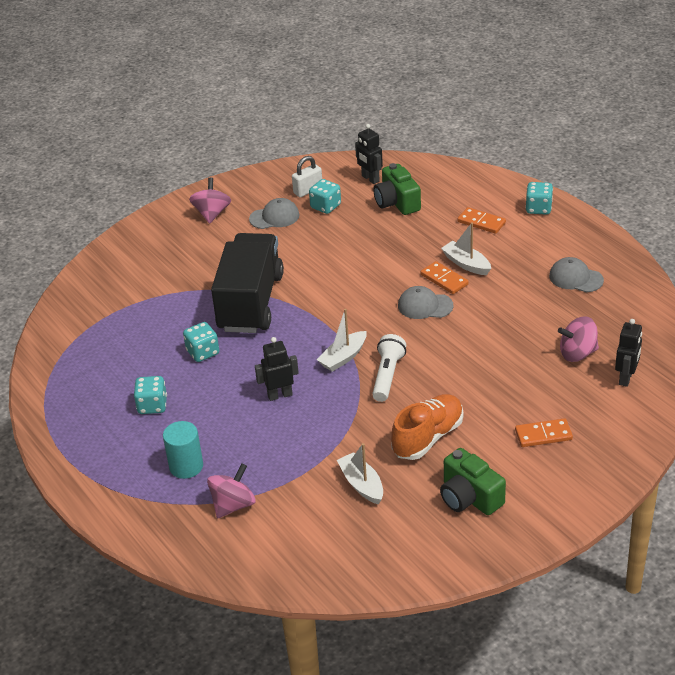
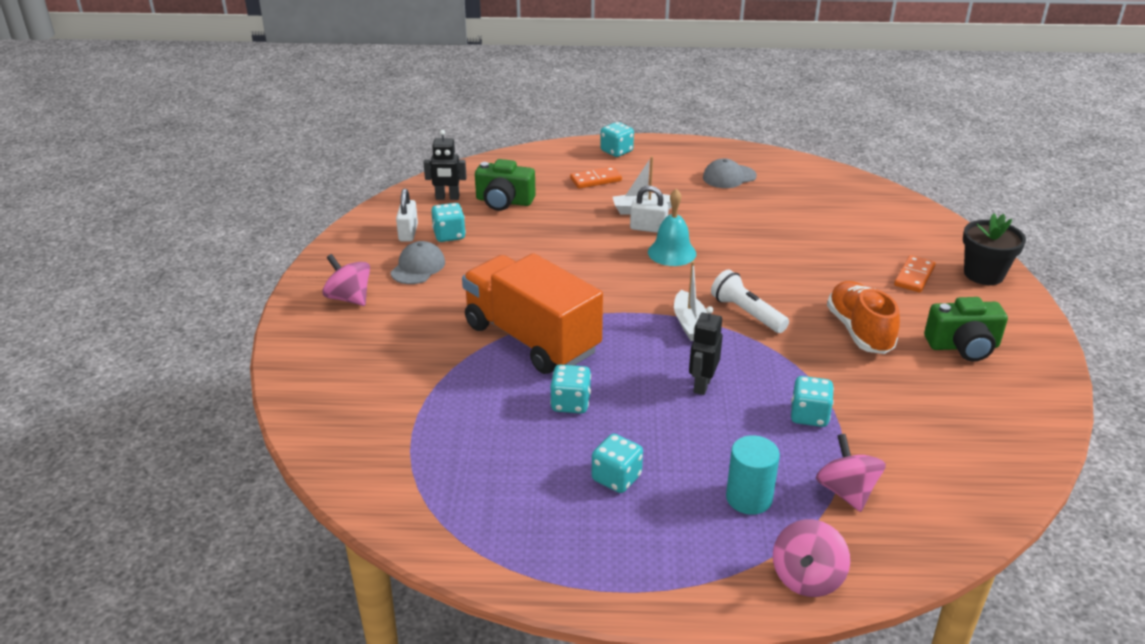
camera: 55 degrees left, 5 degrees down
black truck [211,233,284,333] -> orange truck [462,253,603,374]
white boat [337,443,383,504] -> none
grey cap [398,286,453,319] -> turquoise bell [648,189,696,266]
orange domino [421,261,469,294] -> white padlock [630,186,669,233]
pink spinning top [558,316,599,362] -> pink spinning top moved to [773,519,850,597]
black robot [615,319,642,387] -> none
none -> turquoise dice [791,376,834,427]
none -> black flower pot [963,213,1026,285]

